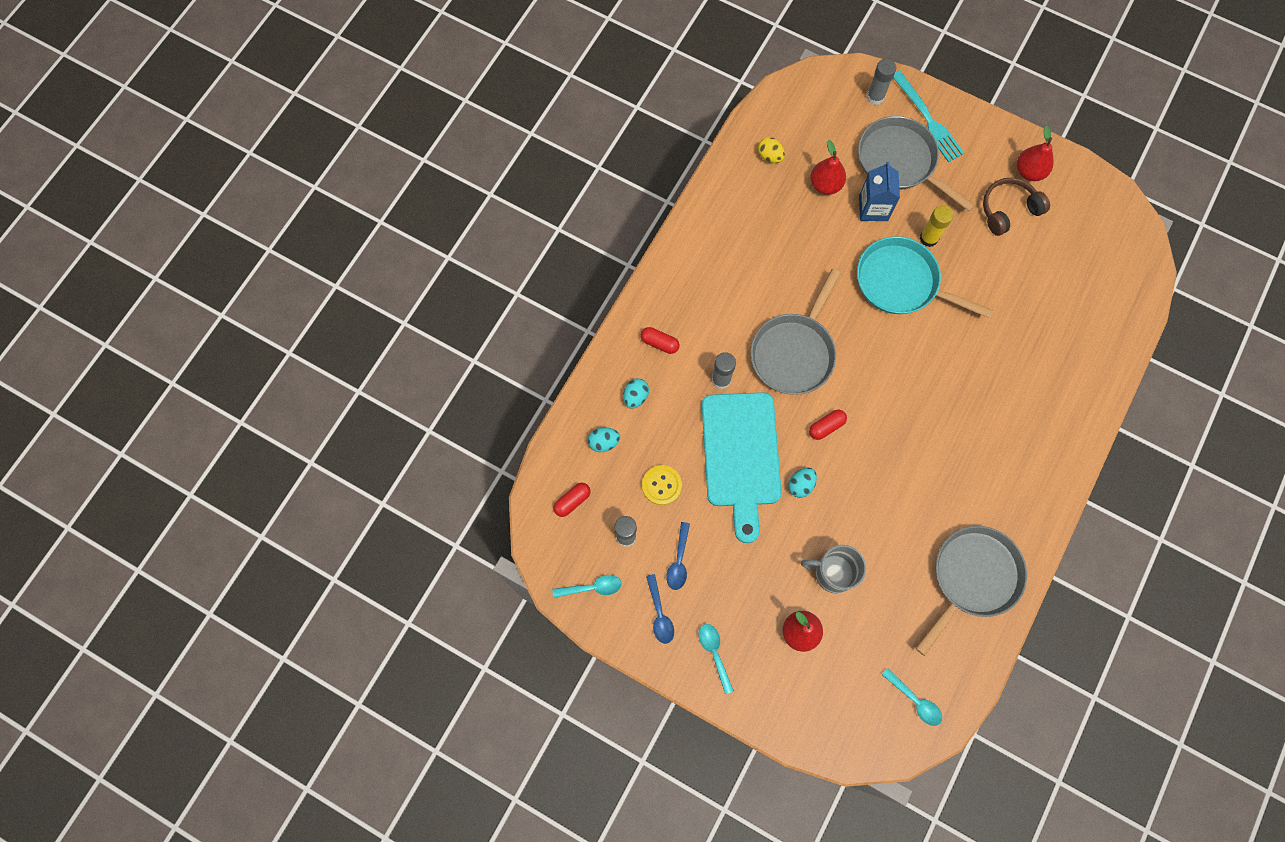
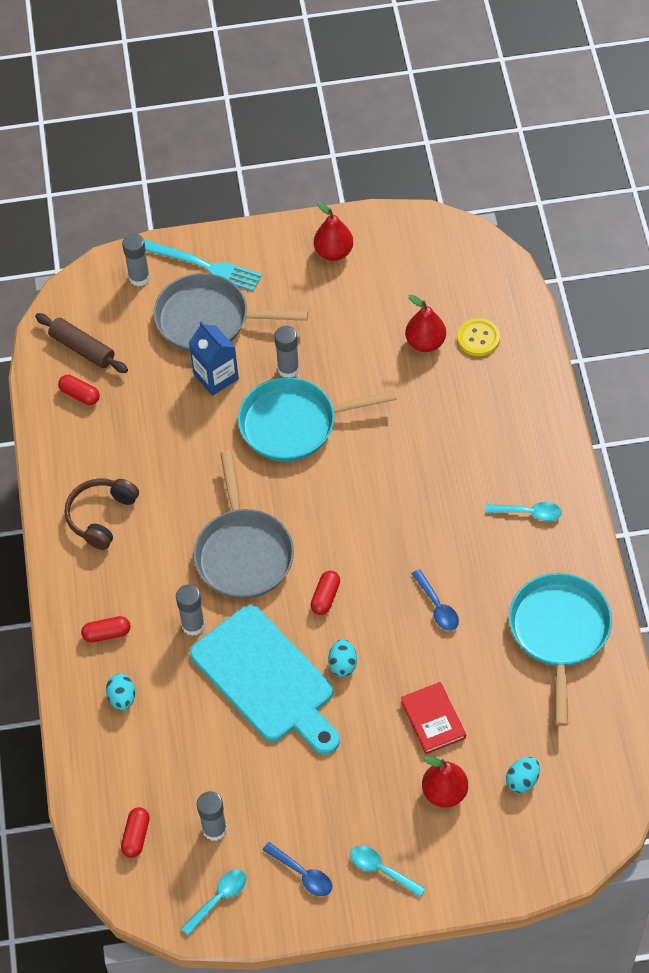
camera: 35 degrees left, 15 degrees down
turquoise egg [588,427,620,452] -> turquoise egg moved to [506,757,540,793]
yellow button [642,465,682,505] -> yellow button moved to [457,318,500,356]
blue spoon [666,522,690,590] -> blue spoon moved to [412,569,459,631]
yellow egg [758,137,785,163] -> red capsule [58,375,100,405]
grey mug [801,545,866,593] -> red book [401,682,466,754]
red pear [810,140,846,195] -> red pear moved to [405,294,446,352]
turquoise spoon [882,669,942,726] -> turquoise spoon moved to [485,502,562,521]
grey pan [916,526,1027,656] -> turquoise pan [509,573,612,726]
yellow glue stick [919,205,954,247] -> grey glue stick [274,326,299,377]
brown headphones [983,178,1050,236] -> brown headphones moved to [65,479,139,550]
none -> brown rolling pin [35,313,128,373]

